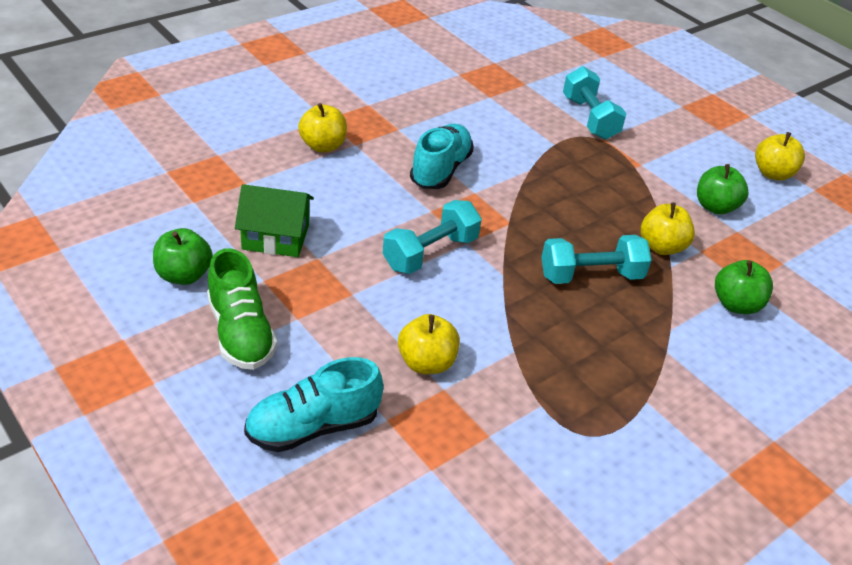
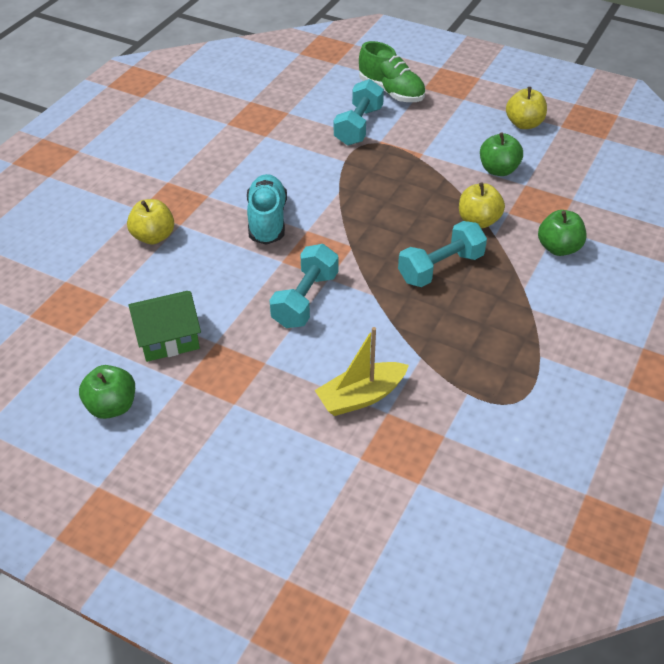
camera: 20 degrees left, 5 degrees up
green shoe [207,248,277,370] -> green shoe moved to [359,41,425,102]
turquoise shoe [244,357,383,452] -> none
yellow apple [398,314,460,374] -> yellow boat [315,327,409,416]
turquoise dumbbell [563,66,627,140] -> turquoise dumbbell turned 60 degrees clockwise [334,79,384,145]

